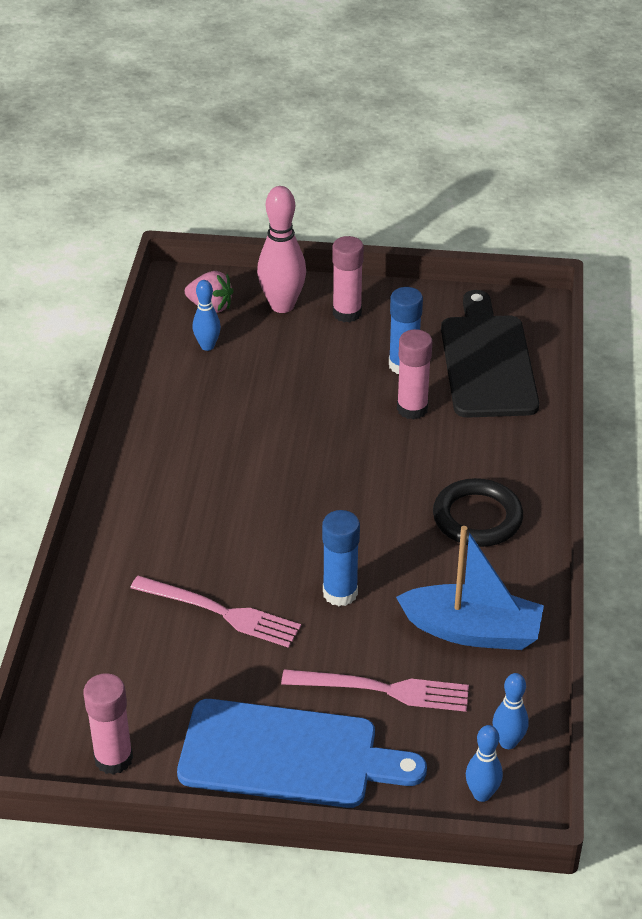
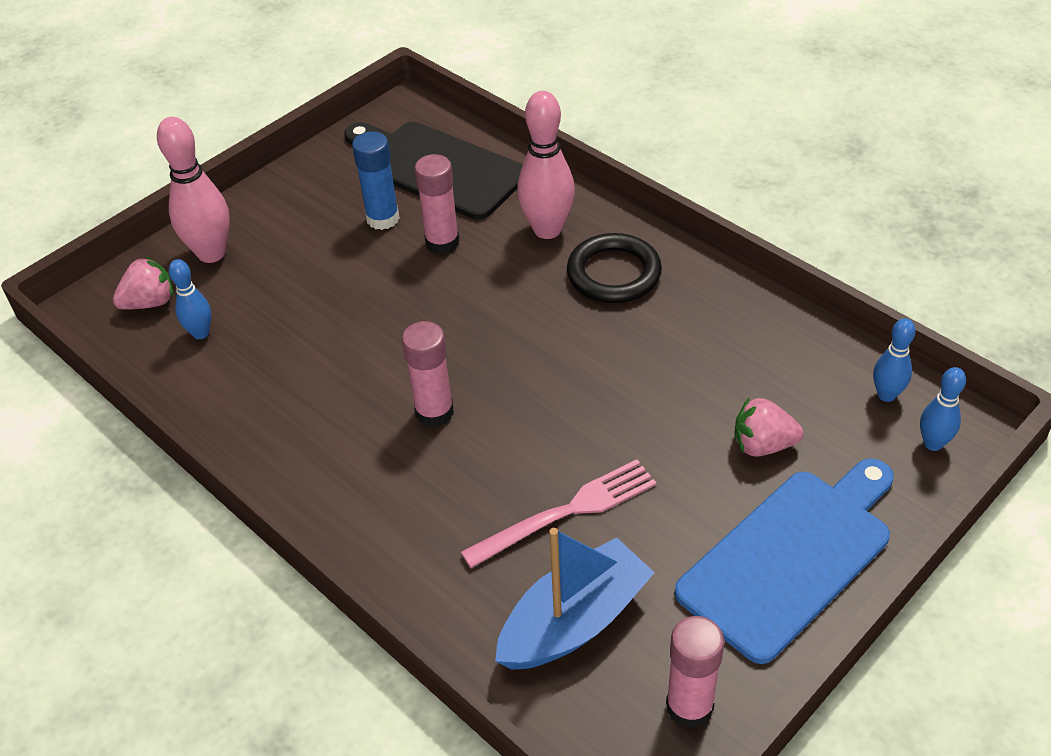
camera: 50 degrees left, 5 degrees up
pink fork [281,669,469,712] -> pink strawberry [735,398,804,457]
blue glue stick [322,510,360,606] -> none
pink glue stick [332,236,364,323] -> pink glue stick moved to [402,321,454,427]
blue boat [396,526,544,650] -> blue boat moved to [495,528,655,670]
none -> pink bowling pin [517,91,575,239]

